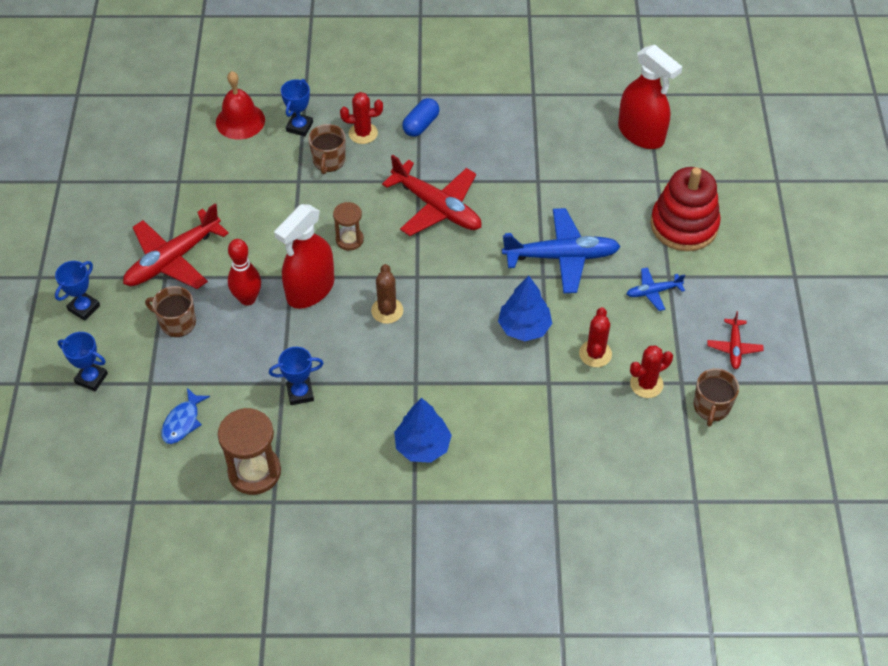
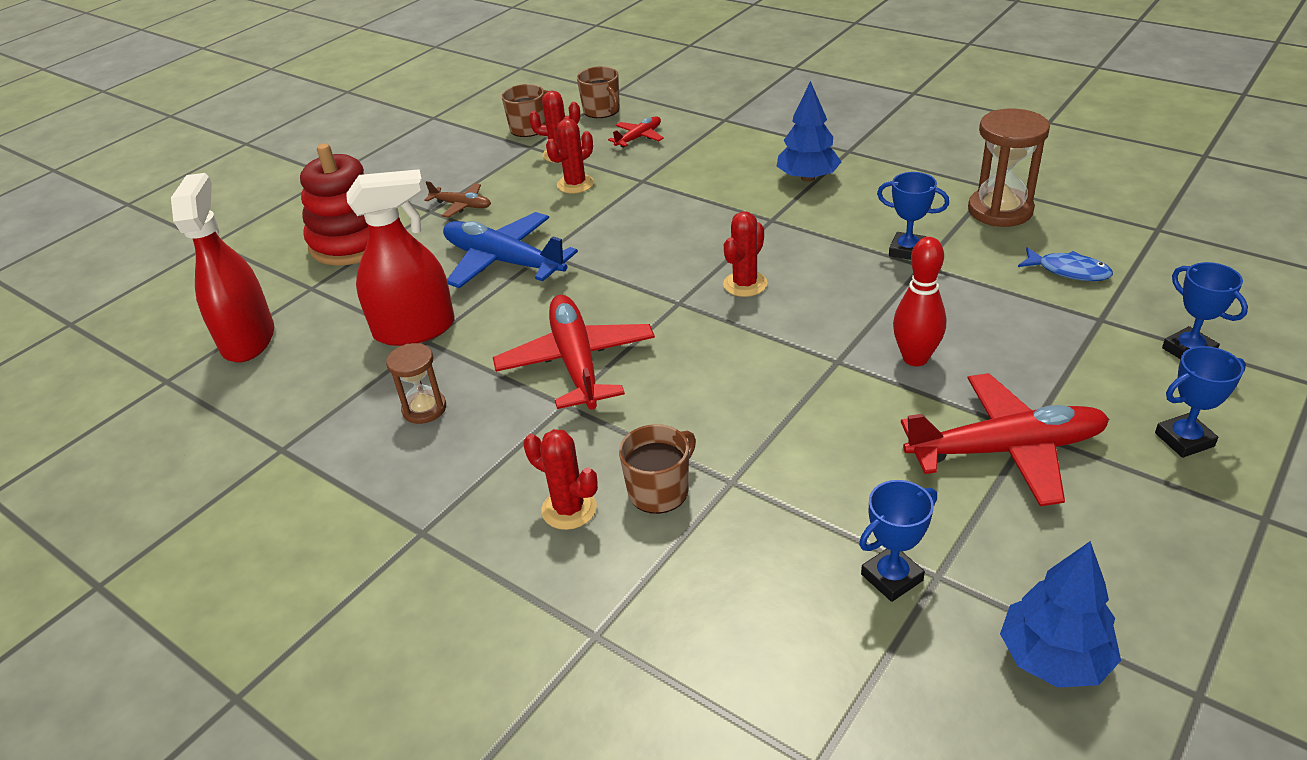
camera: 140 degrees left, 15 degrees down
brown mug [145,286,196,337] -> brown mug moved to [577,66,620,118]
blue fish [161,388,210,444] -> blue fish turned 60 degrees clockwise [1018,247,1113,281]
red bell [216,71,265,139] -> none
red spray bottle [274,204,334,309] -> red spray bottle moved to [346,169,455,346]
blue trophy [281,79,313,136] -> blue trophy moved to [859,480,937,602]
brown hourglass [333,202,364,251] -> brown hourglass moved to [386,343,446,424]
brown cactus [371,264,403,324] -> red cactus [723,211,767,297]
blue capsule [402,98,440,137] -> none
blue tree [498,276,552,341] -> blue tree moved to [1000,541,1121,688]
blue plane [627,267,685,311] -> brown plane [424,181,491,218]
red plane [707,311,763,369] -> red plane moved to [608,116,664,148]

